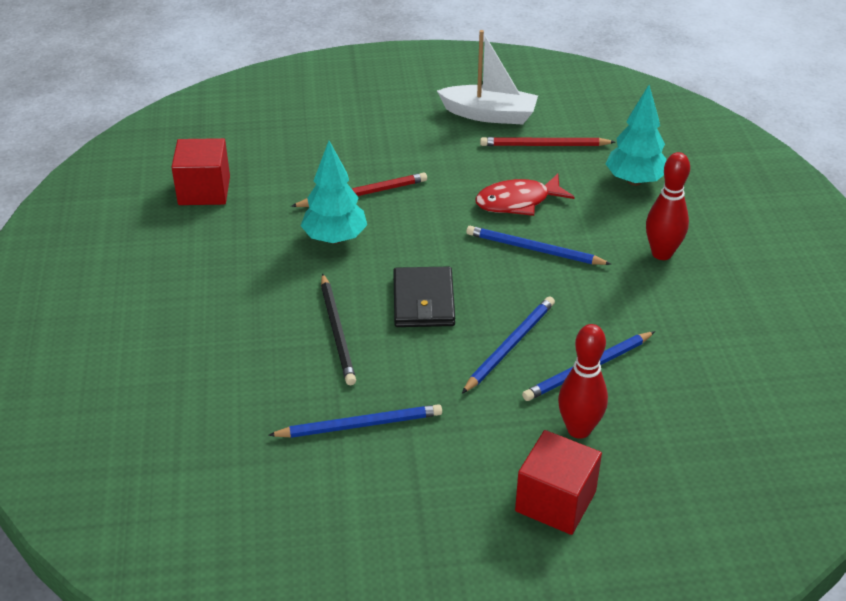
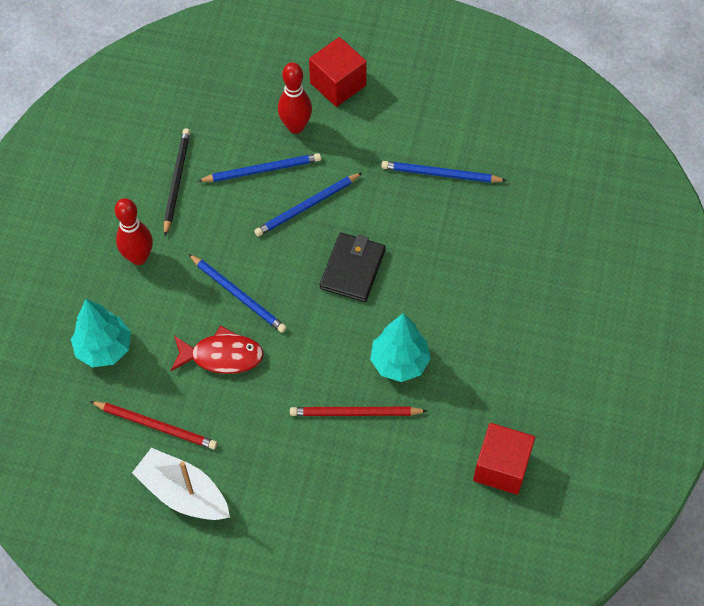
camera: 160 degrees left, 20 degrees up
black pencil [321,273,356,385] -> black pencil moved to [164,128,190,236]

